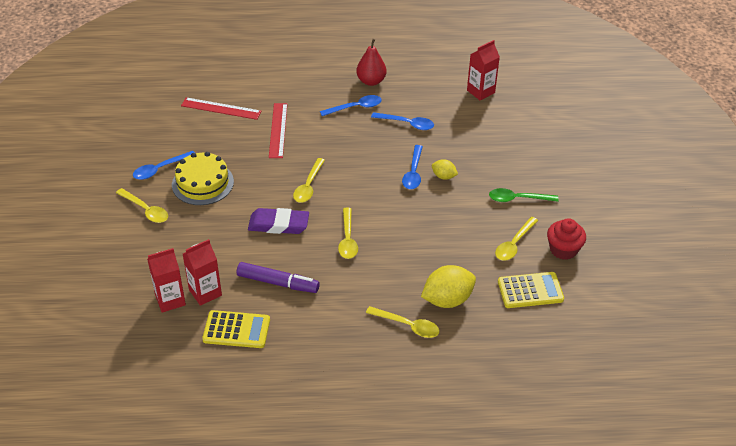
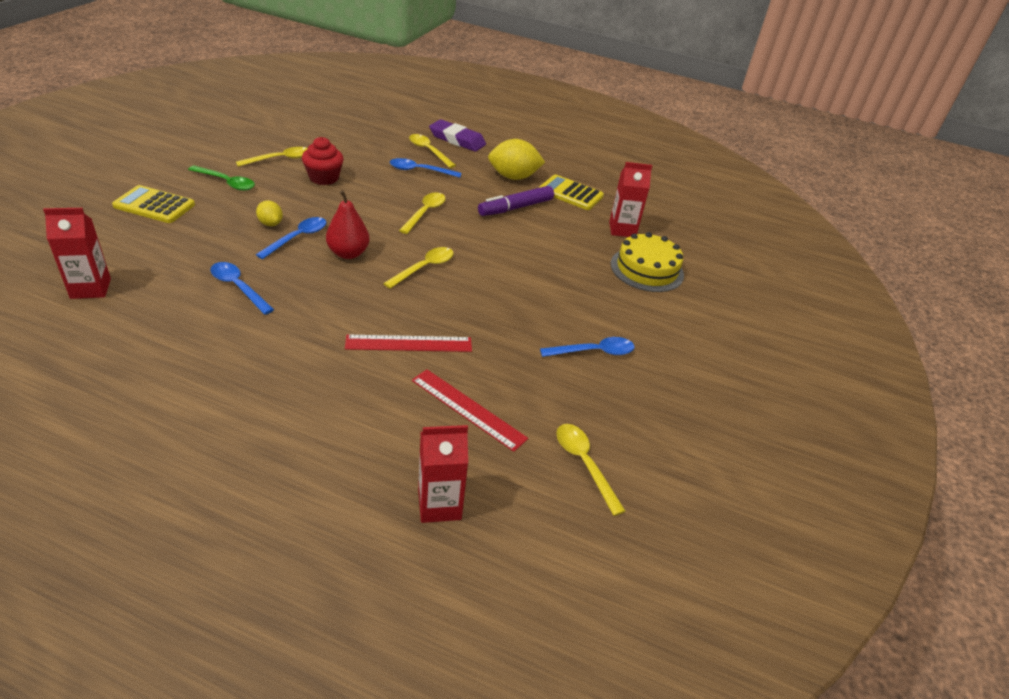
camera: 160 degrees left, 5 degrees down
yellow spoon [116,188,168,223] -> yellow spoon moved to [556,424,625,516]
yellow cake [172,152,234,205] -> yellow cake moved to [611,232,684,292]
red carton [183,239,222,306] -> red carton moved to [418,425,468,523]
purple marker [237,262,320,293] -> purple marker turned 75 degrees counterclockwise [478,186,554,216]
purple eraser [248,208,309,234] -> purple eraser moved to [429,119,486,152]
red ruler [269,103,287,158] -> red ruler turned 60 degrees clockwise [345,335,472,352]
blue spoon [320,95,382,116] -> blue spoon moved to [390,158,462,178]
red pear [356,39,387,86] -> red pear moved to [326,190,370,259]
yellow lemon [421,265,476,308] -> yellow lemon moved to [488,139,545,180]
yellow calculator [498,272,564,308] -> yellow calculator moved to [112,185,195,223]
red cupcake [547,218,586,260] -> red cupcake moved to [302,137,344,185]

